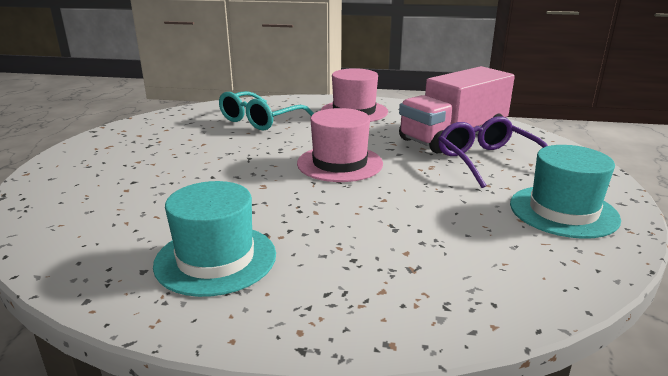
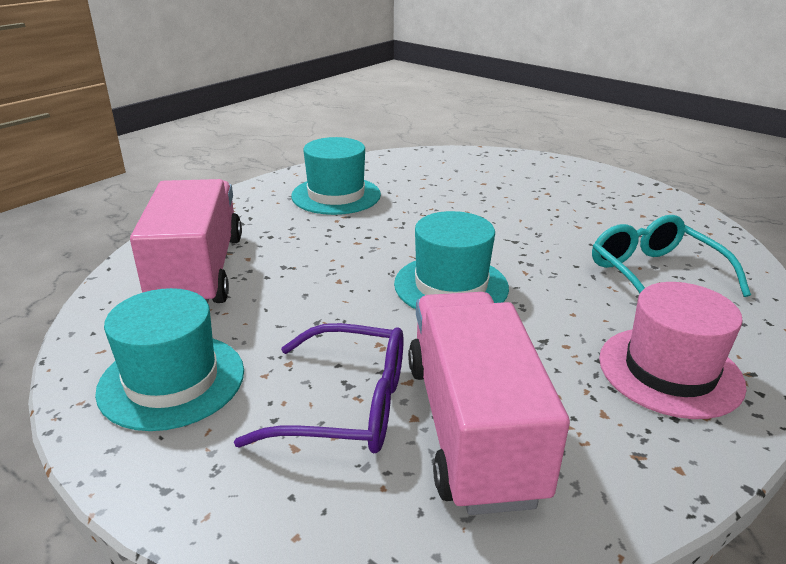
camera: 120 degrees right, 5 degrees up
pink hat [297,108,383,182] -> turquoise hat [394,211,509,309]
none -> pink truck [130,179,242,303]

